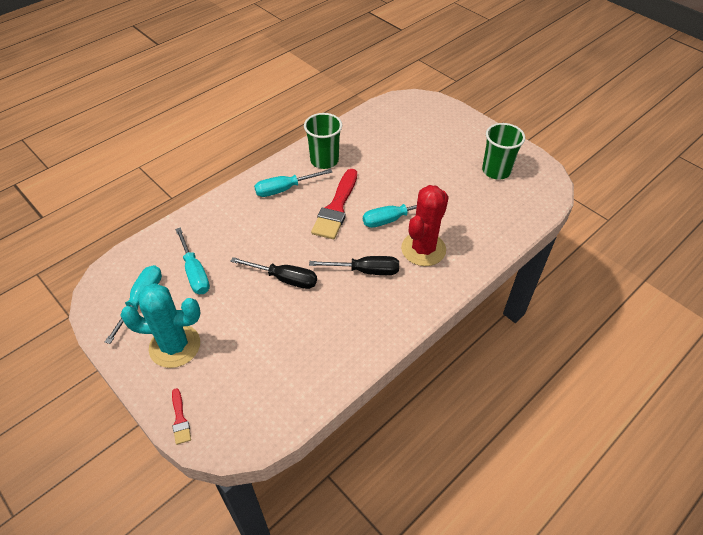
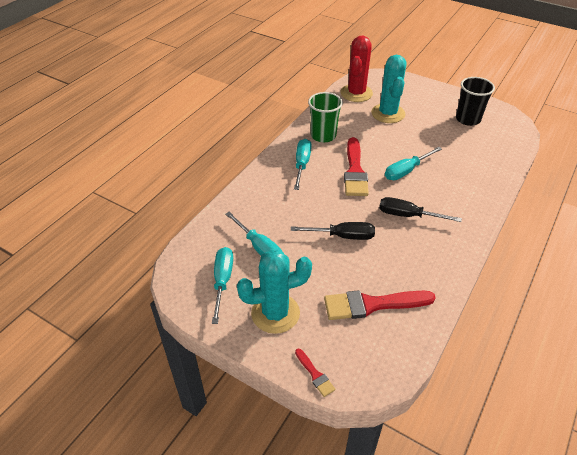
camera: 15 degrees left, 5 degrees down
turquoise screwdriver [254,169,332,197] -> turquoise screwdriver turned 135 degrees clockwise [294,139,312,190]
black screwdriver [309,256,399,275] -> black screwdriver turned 150 degrees counterclockwise [379,197,462,222]
red cactus [401,185,449,266] -> red cactus moved to [340,36,373,102]
green cup [482,123,525,179] -> black cup [456,77,495,126]
none -> red brush [324,290,436,320]
none -> turquoise cactus [371,55,406,123]

